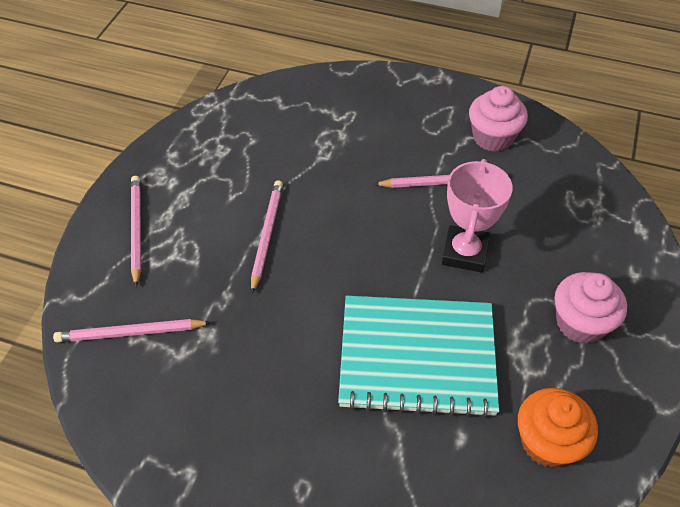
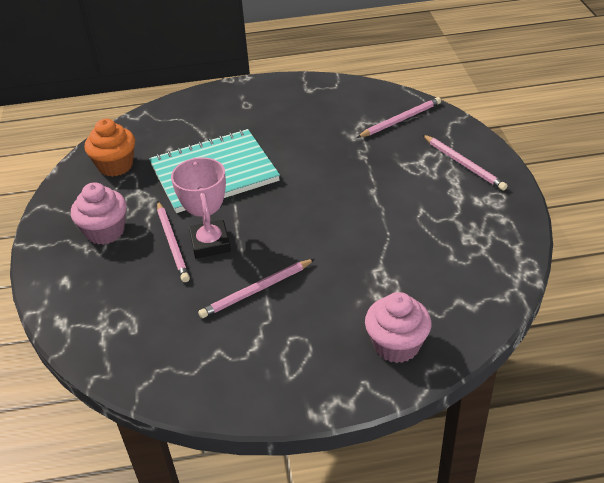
camera: 155 degrees right, 10 degrees down
pink pencil [251,180,283,294] -> pink pencil moved to [157,202,190,282]
pink cupcake [469,86,528,152] -> pink cupcake moved to [365,292,431,363]

